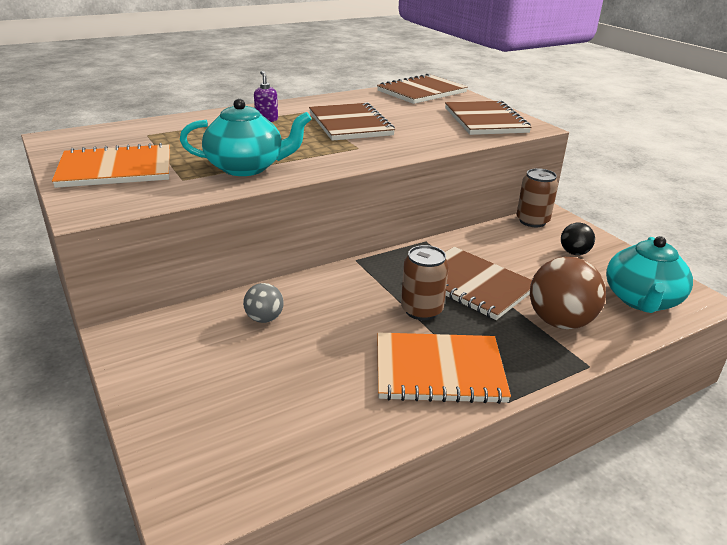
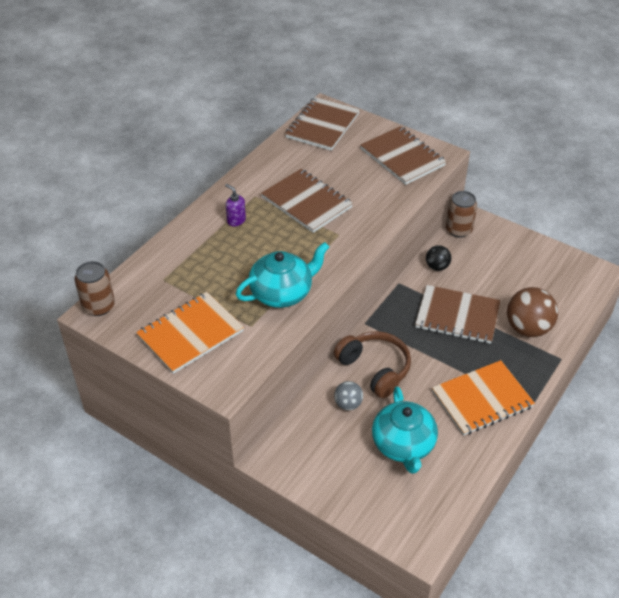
camera: 25 degrees left, 15 degrees up
brown can [401,245,449,320] -> brown can moved to [74,261,115,316]
black ball [561,223,595,255] -> black ball moved to [426,245,451,271]
turquoise teapot [606,236,693,313] -> turquoise teapot moved to [372,386,438,474]
none -> brown headphones [334,331,411,398]

